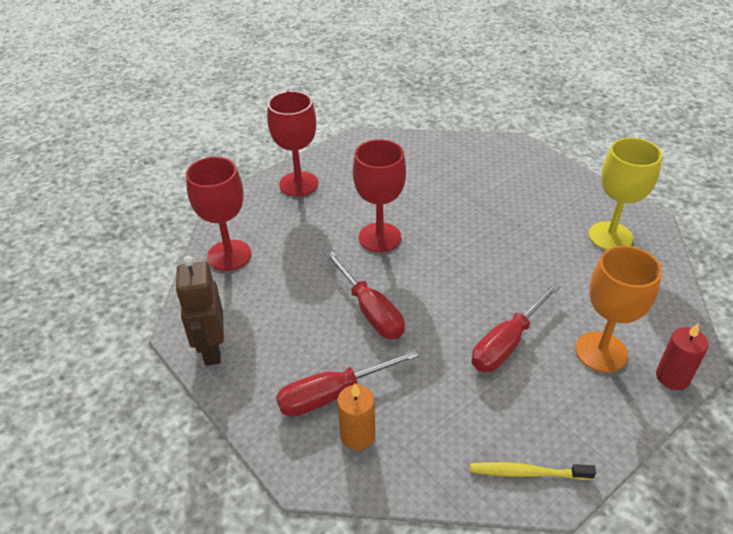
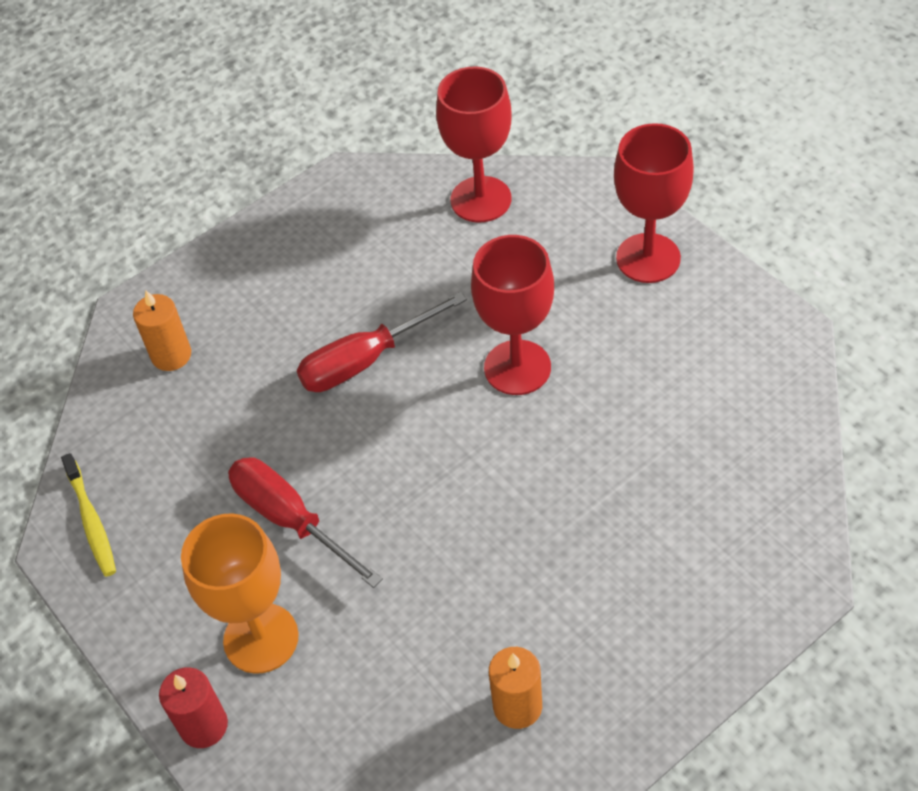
camera: 95 degrees right, 10 degrees up
brown robot [175,256,224,366] -> none
red screwdriver [276,349,419,417] -> none
yellow toothbrush [470,462,596,480] -> yellow toothbrush turned 150 degrees clockwise [61,453,116,577]
yellow goblet [588,138,662,250] -> orange candle [489,647,542,729]

